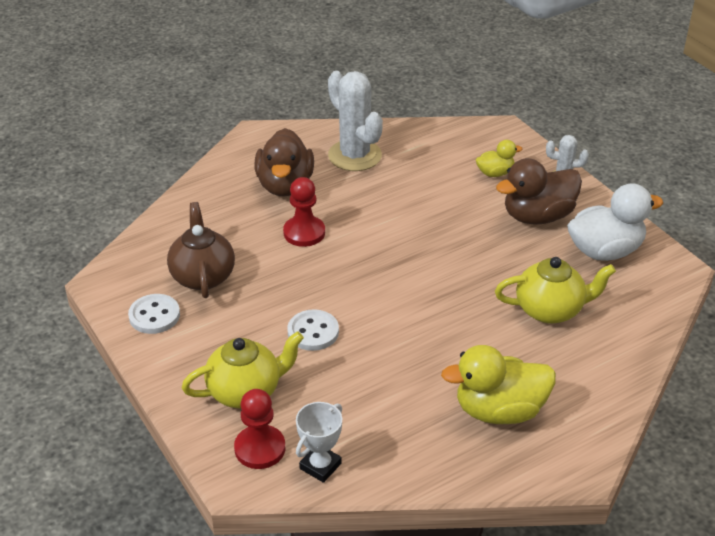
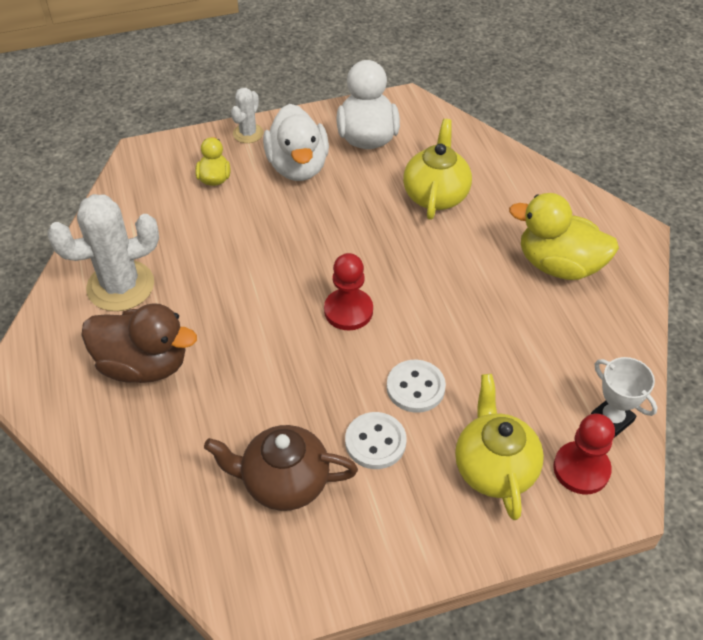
camera: 75 degrees left, 10 degrees up
white button [128,294,180,334] -> white button moved to [345,412,407,469]
red pawn [283,177,325,247] -> red pawn moved to [324,253,373,331]
yellow duck [441,345,556,424] -> yellow duck turned 105 degrees clockwise [509,193,619,280]
brown duck [496,158,582,225] -> white duck [263,104,329,181]

